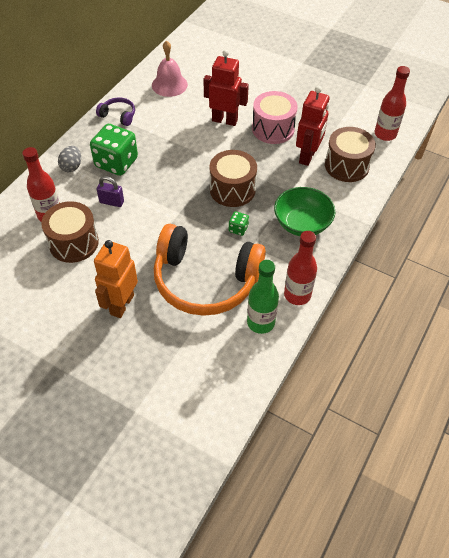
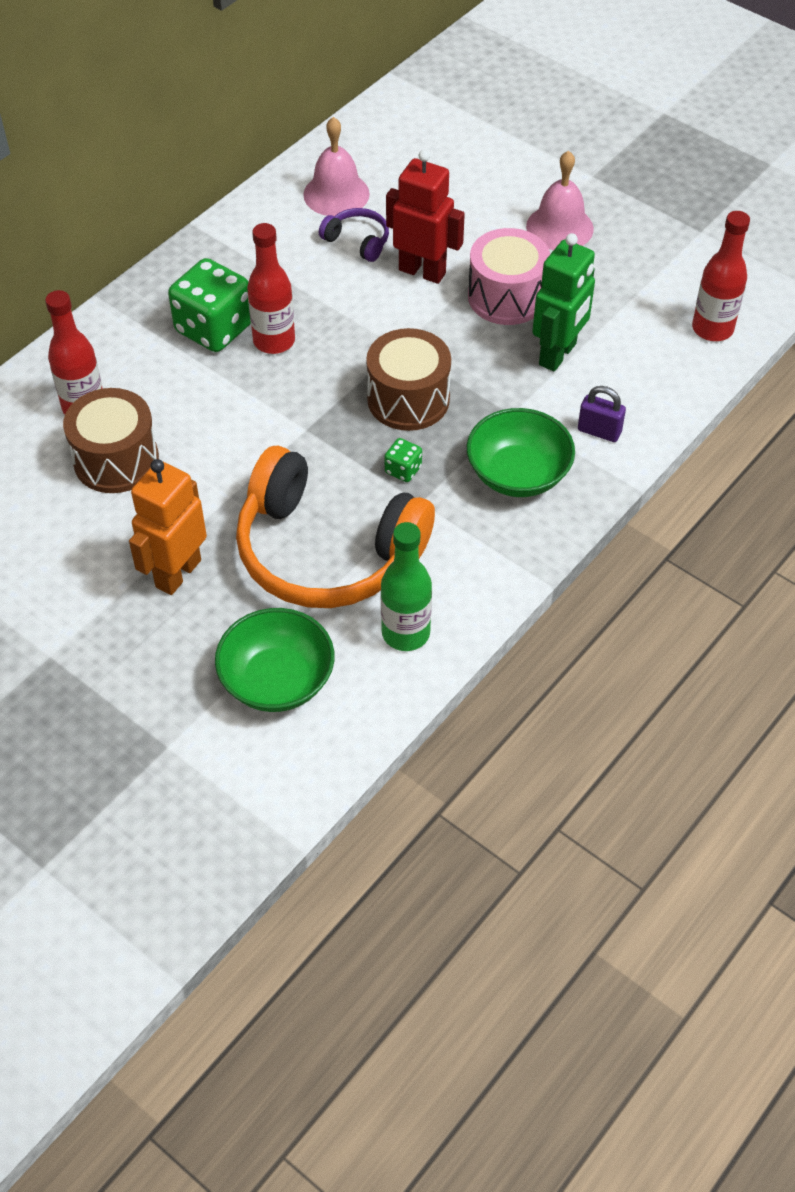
camera: 10 degrees right, 0 degrees up
grey egg [58,146,81,172] -> none
purple headphones [96,97,135,126] -> purple headphones moved to [319,208,389,262]
purple padlock [97,176,124,207] -> purple padlock moved to [578,386,626,442]
red bottle [284,231,317,305] -> red bottle moved to [247,223,295,354]
red robot [296,86,330,166] -> green robot [532,233,595,371]
brown drum [325,127,376,182] -> none
none -> green bowl [215,608,334,712]
none -> pink bell [526,150,594,250]

